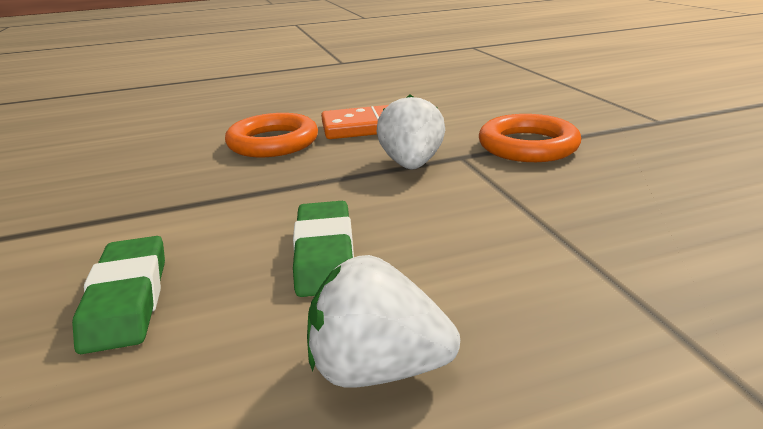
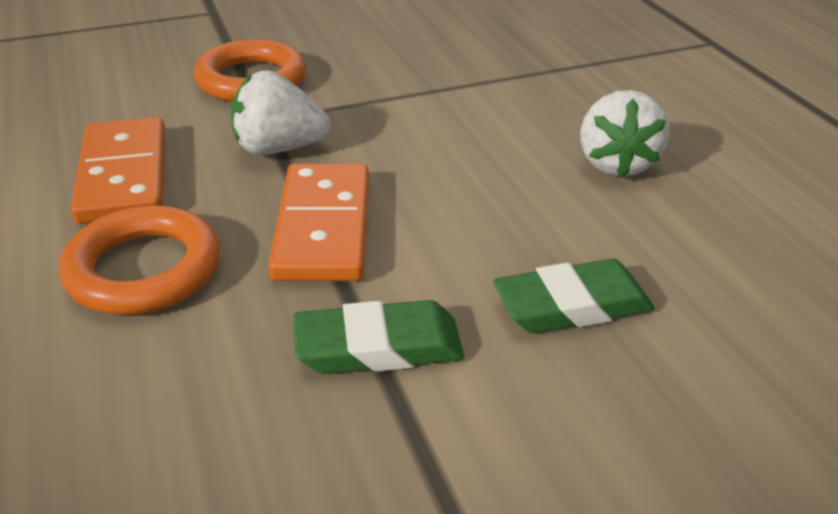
camera: 95 degrees left, 10 degrees up
green eraser [293,201,354,297] -> green eraser moved to [293,300,464,374]
none -> orange domino [268,164,369,281]

